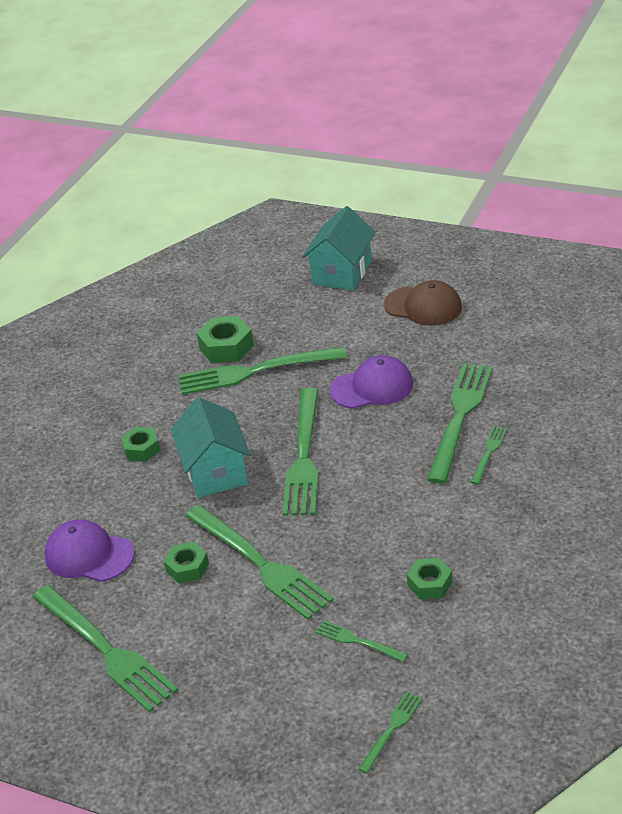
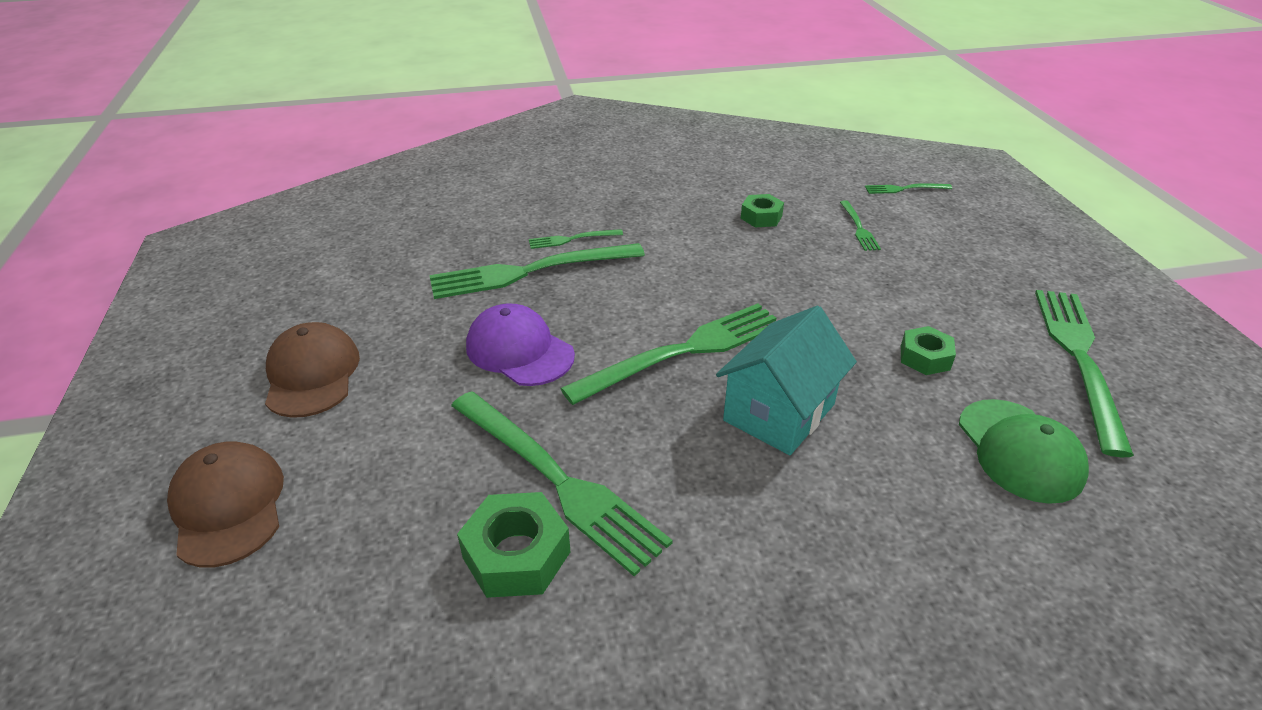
camera: 130 degrees left, 0 degrees up
purple cap [44,519,135,582] -> green cap [959,399,1089,504]
green nut [121,427,160,462] -> none
green fork [185,505,334,620] -> none
turquoise house [302,206,376,290] -> brown cap [167,441,284,567]

